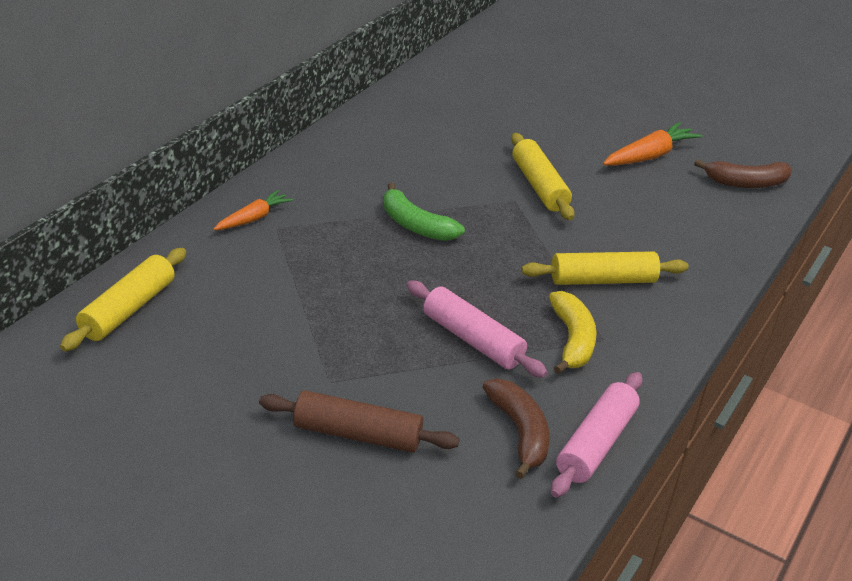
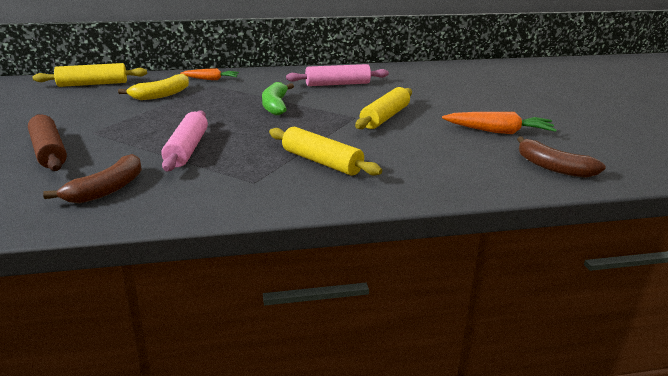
camera: 50 degrees right, 10 degrees down
yellow banana [549,291,597,374] -> yellow banana moved to [118,74,189,100]
pink rolling pin [551,372,643,498] -> pink rolling pin moved to [286,64,389,86]

